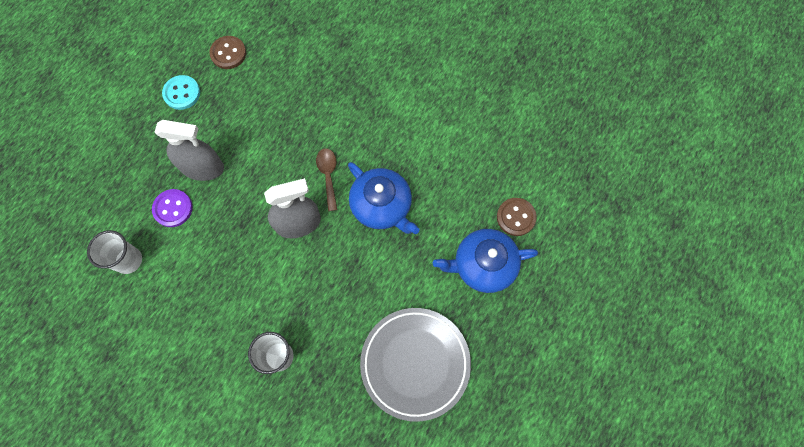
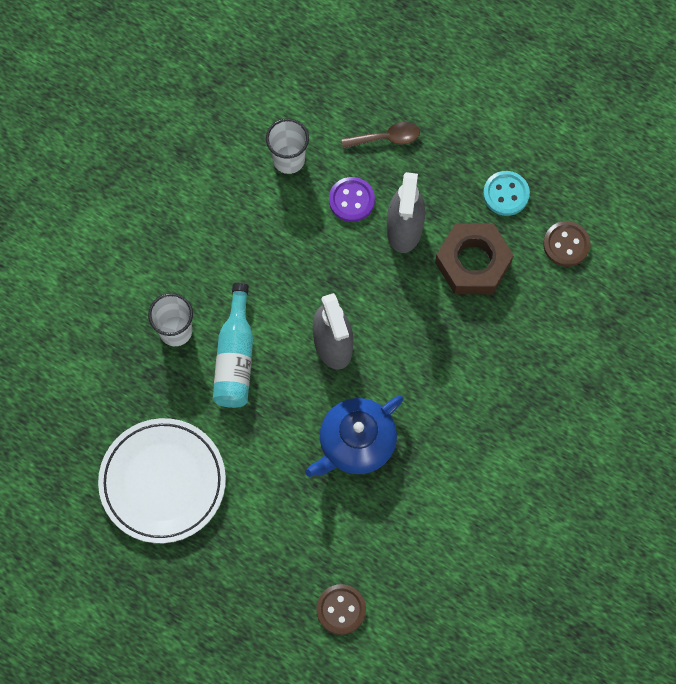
camera: 90 degrees right, 0 degrees up
brown spoon [316,148,337,211] -> brown spoon moved to [342,122,420,149]
grey plate [360,308,471,422] -> white plate [98,418,226,543]
blue teapot [433,229,538,293] -> none
none -> turquoise bottle [213,282,253,408]
none -> brown nut [435,223,514,294]

